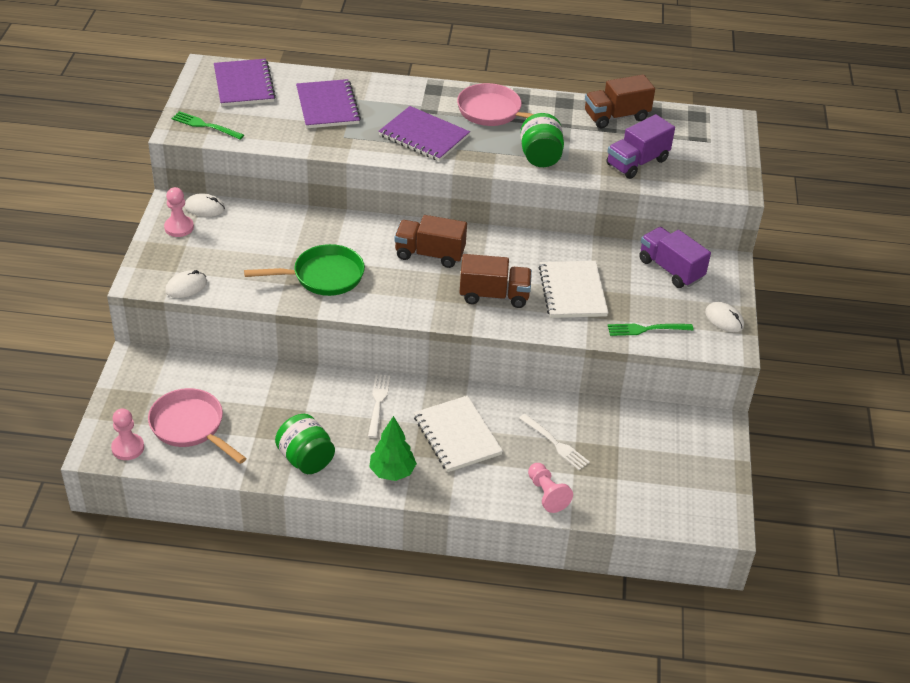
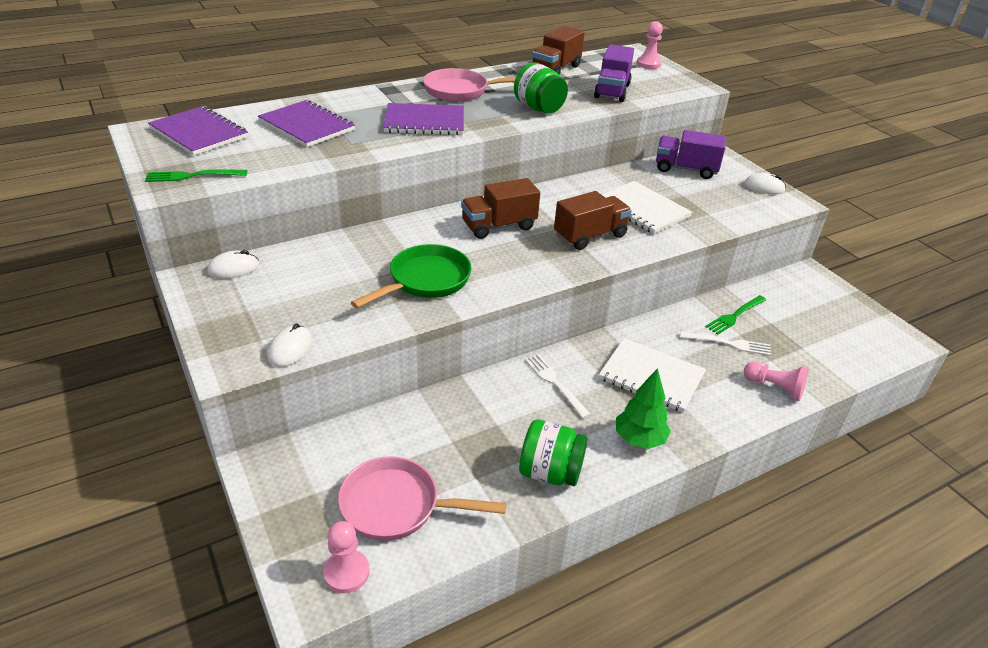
camera: 35 degrees left, 5 degrees down
pink pawn [164,187,194,237] -> pink pawn moved to [637,21,663,69]
green fork [608,324,694,336] -> green fork moved to [705,295,766,335]

